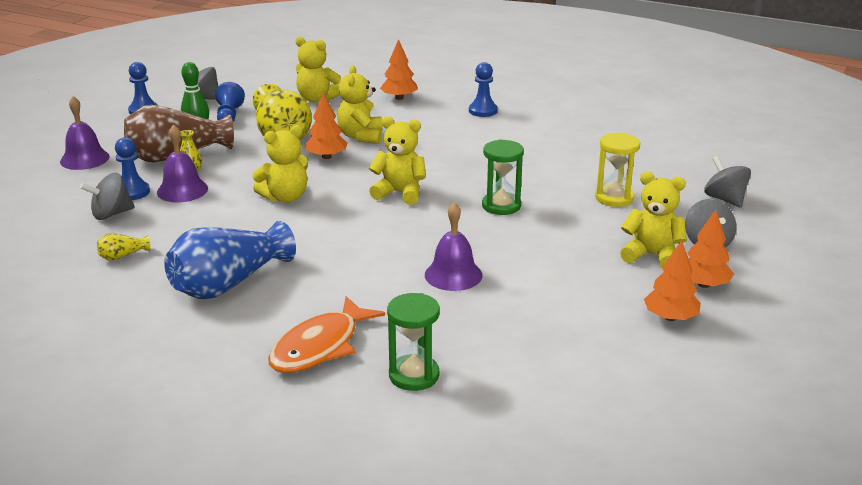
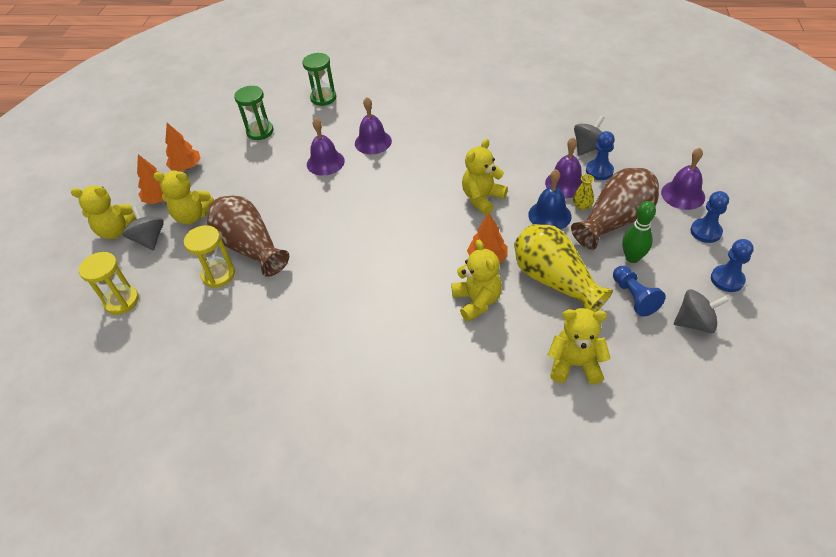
camera: 165 degrees right, 20 degrees up
yellow vase [97,233,150,260] -> none
blue vase [164,221,296,299] -> none
orange fish [268,296,385,373] -> none
yellow teddy bear [369,116,426,205] -> yellow teddy bear moved to [71,186,136,239]
orange tree [380,39,418,100] -> none
blue pawn [469,62,498,117] -> blue pawn moved to [690,191,729,243]
green hourglass [482,139,524,215] -> green hourglass moved to [234,86,274,140]
grey spinning top [704,156,751,207] -> yellow hourglass [79,252,139,315]
none -> brown vase [207,196,289,277]
none -> purple bell [355,97,392,154]
none -> blue bell [528,169,571,230]

